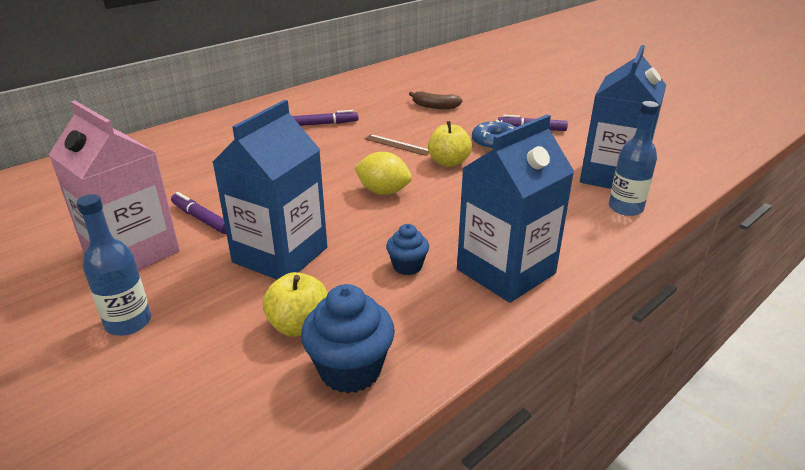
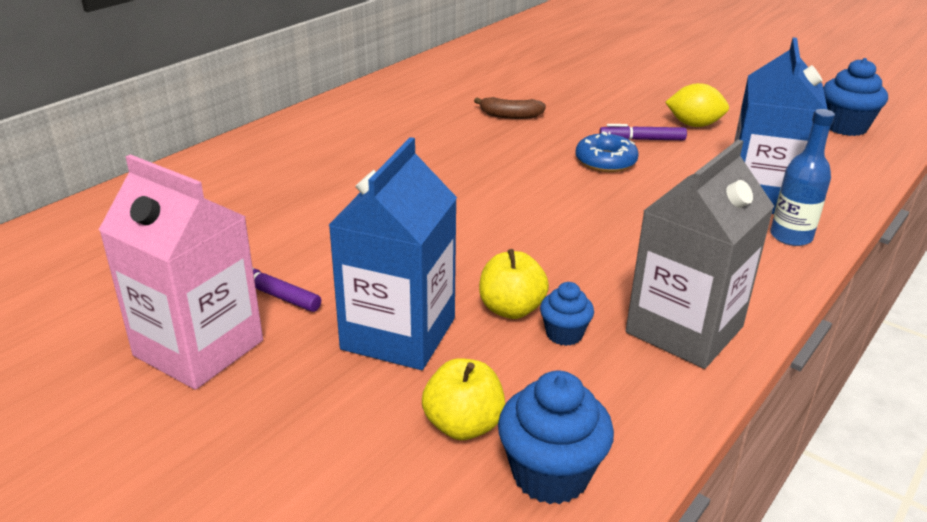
camera: 10 degrees left, 0 degrees up
blue bottle [76,194,151,336] -> none
purple marker [292,110,358,126] -> none
yellow lemon [354,152,412,195] -> yellow lemon moved to [665,83,729,127]
brown ruler [364,134,429,156] -> none
yellow apple [428,121,472,167] -> yellow apple moved to [479,249,549,319]
blue carton [457,115,574,303] -> grey carton [626,139,774,369]
none -> blue cupcake [823,58,888,136]

